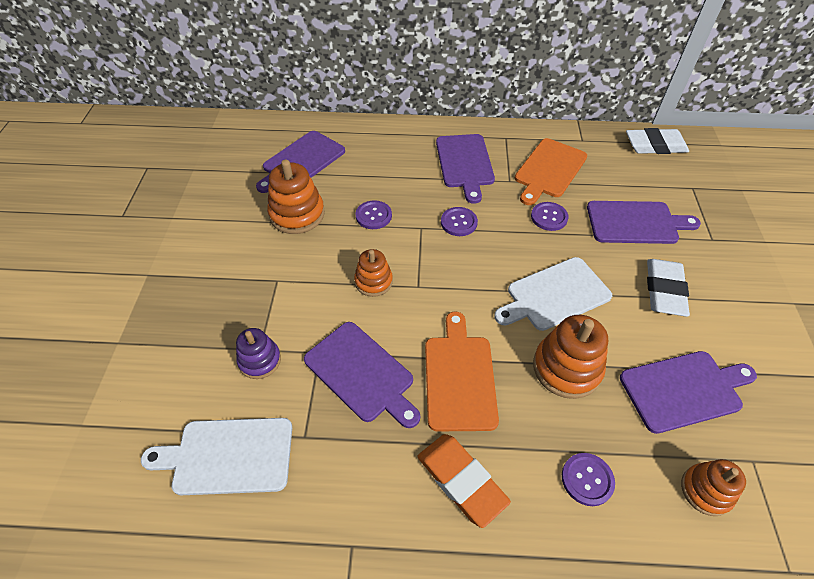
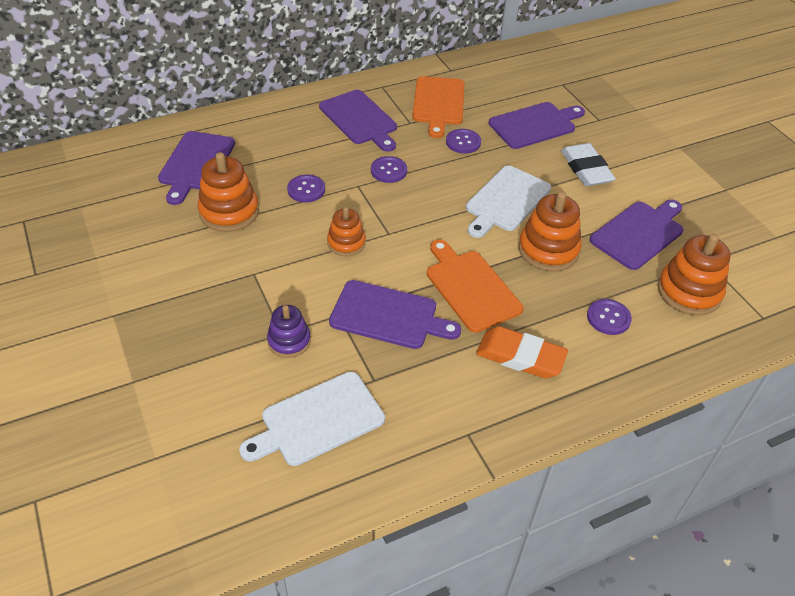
camera: 30 degrees left, 5 degrees down
white eraser [626,128,689,154] -> none
orange stacking toy [681,459,746,516] -> orange stacking toy [658,234,731,315], size x1.59

